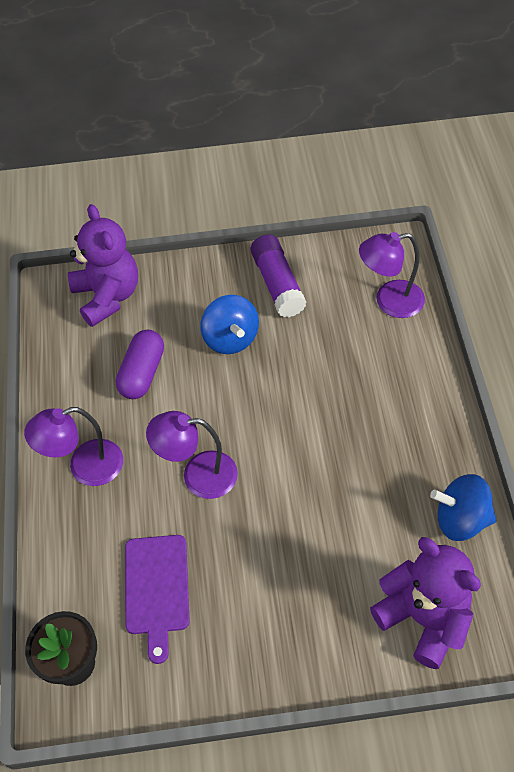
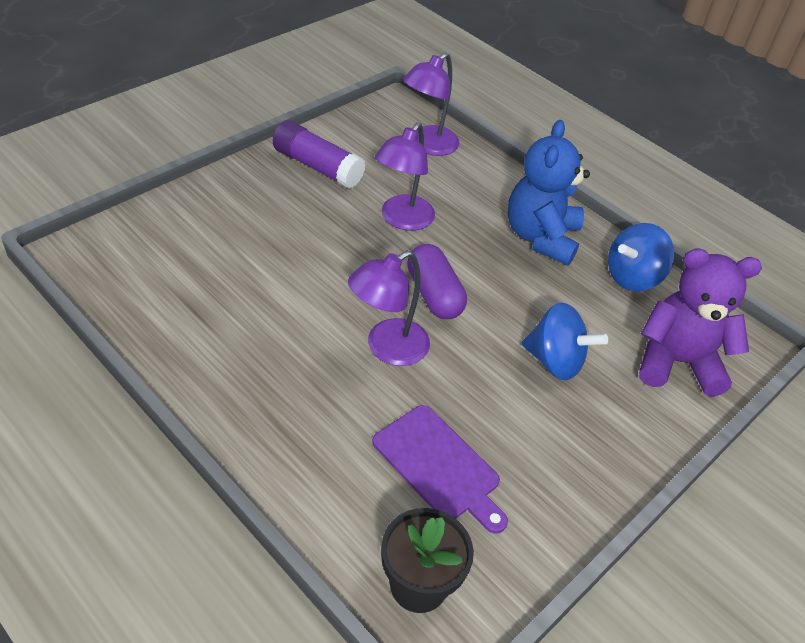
camera: 45 degrees left, 10 degrees down
purple lamp [24,407,123,486] -> purple lamp moved to [375,122,435,231]
purple teddy bear [68,204,138,327] -> none
purple capsule [116,329,164,399] -> purple capsule moved to [407,244,467,319]
blue spinning top [200,295,259,354] -> blue spinning top moved to [522,303,608,380]
none -> blue teddy bear [508,120,590,265]

